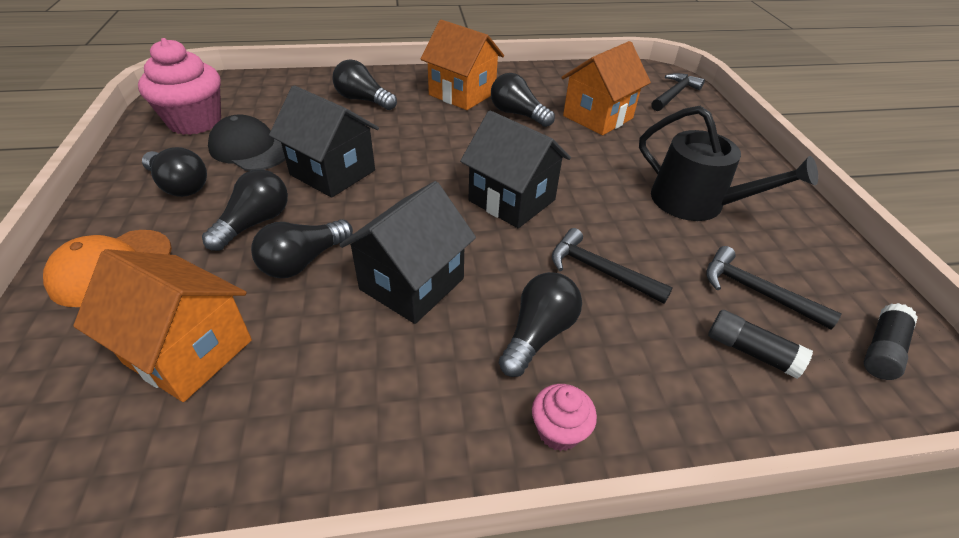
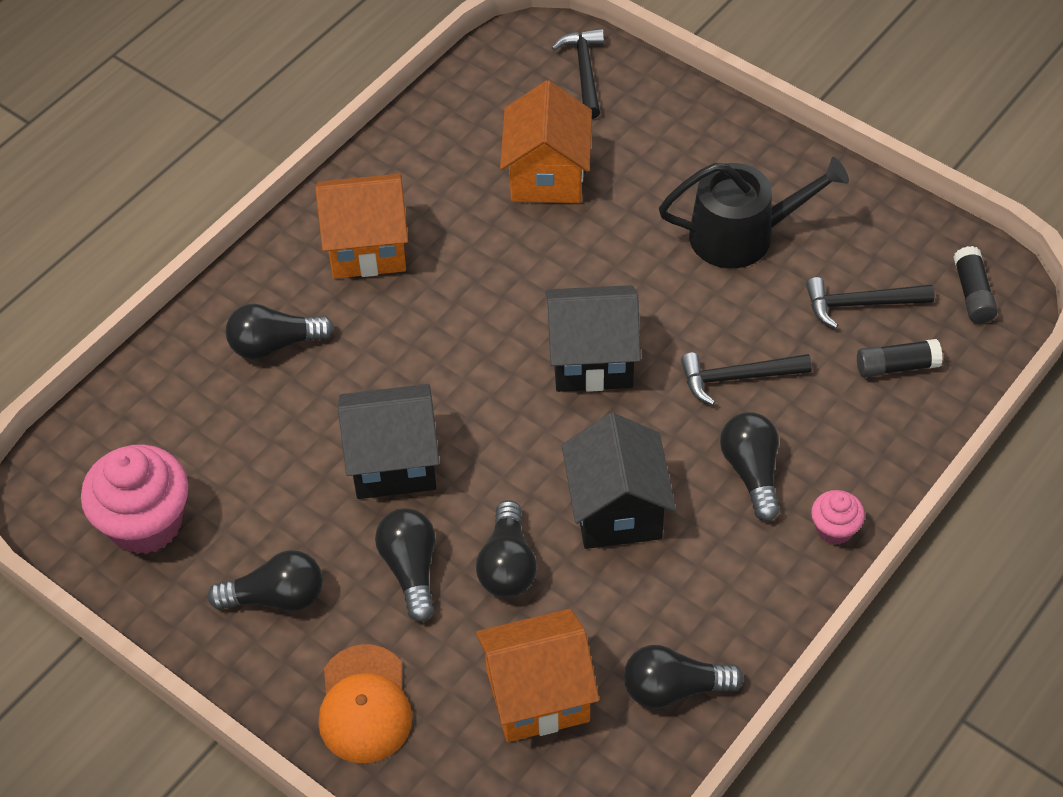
camera: 40 degrees left, 10 degrees up
black cap [208,114,286,171] -> none
black light bulb [491,73,555,127] -> black light bulb moved to [624,645,744,709]

